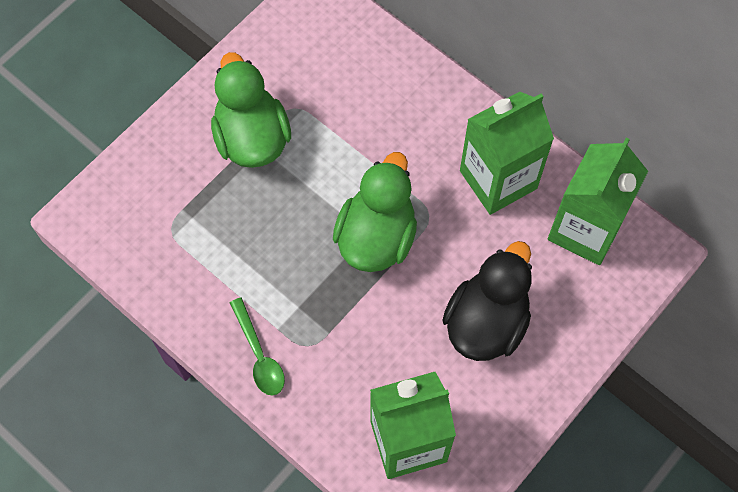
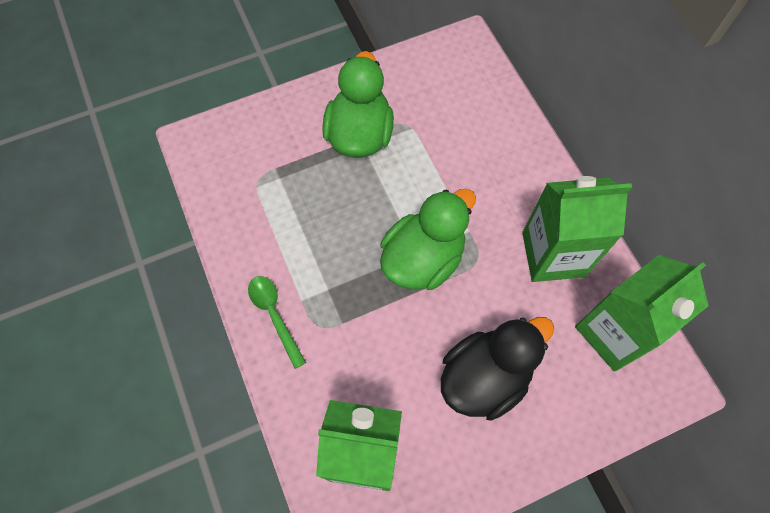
camera: 25 degrees right, 0 degrees up
green spoon [230,298,285,395] -> green spoon turned 150 degrees clockwise [248,276,306,369]

